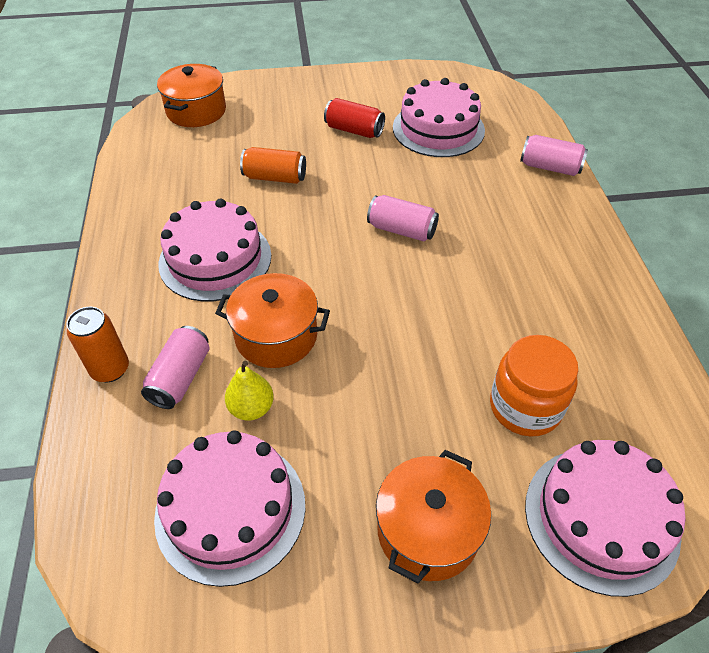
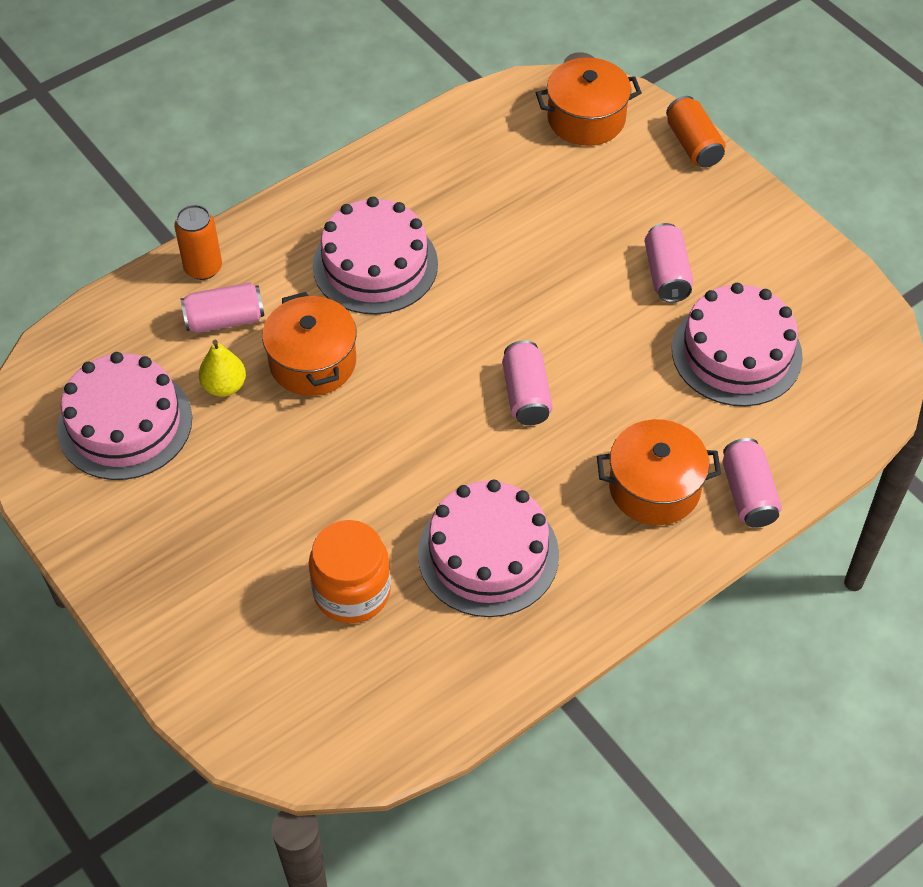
camera: 60 degrees right, 5 degrees up
orange can [240,147,306,184] -> orange can moved to [666,96,726,168]
red can [324,98,385,138] -> pink can [645,223,693,303]
orange pot [376,450,491,583] -> orange pot moved to [597,419,721,525]
pink cake [525,440,686,597] -> pink cake moved to [418,480,559,617]

